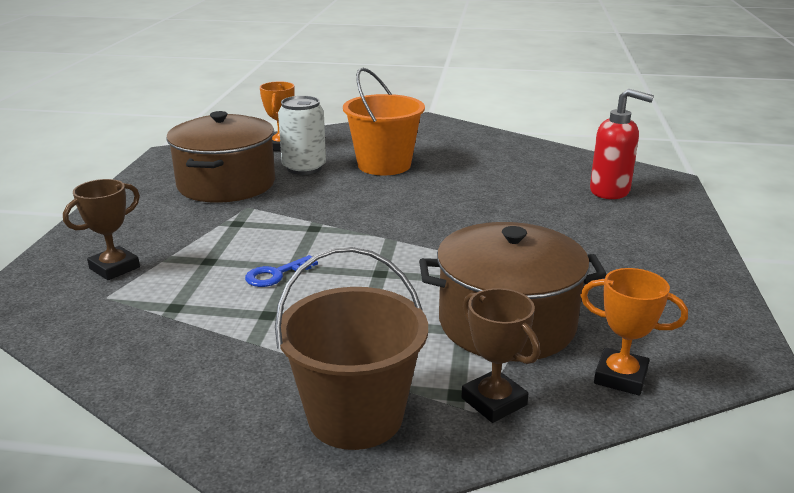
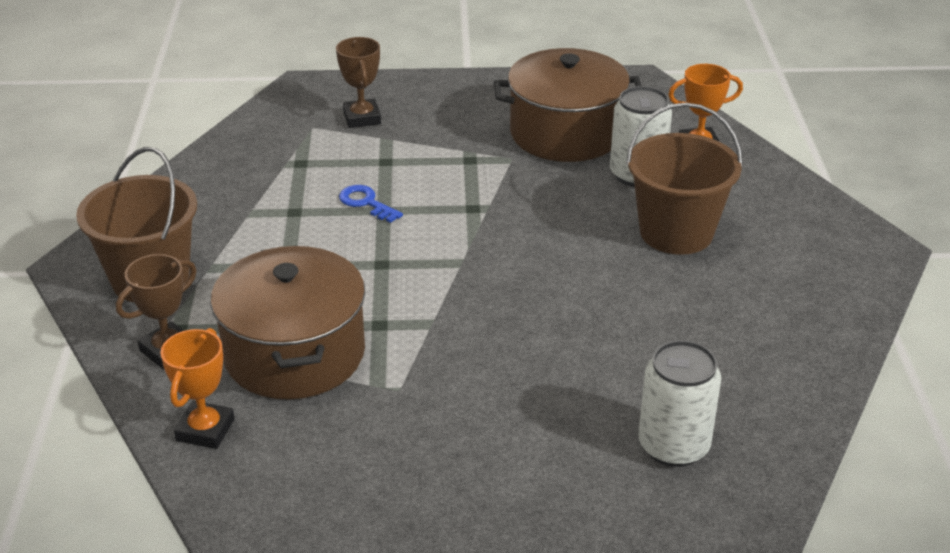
camera: 80 degrees right, 10 degrees up
brown trophy [63,179,140,280] -> brown trophy turned 45 degrees clockwise [336,37,381,128]
orange bucket [343,68,425,175] -> brown bucket [626,102,743,255]
red soap dispenser [590,88,654,199] -> white can [638,340,721,467]

